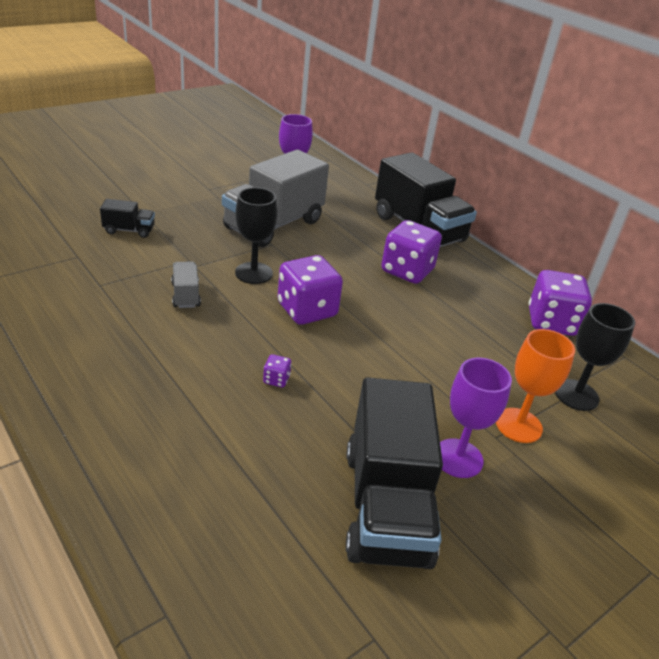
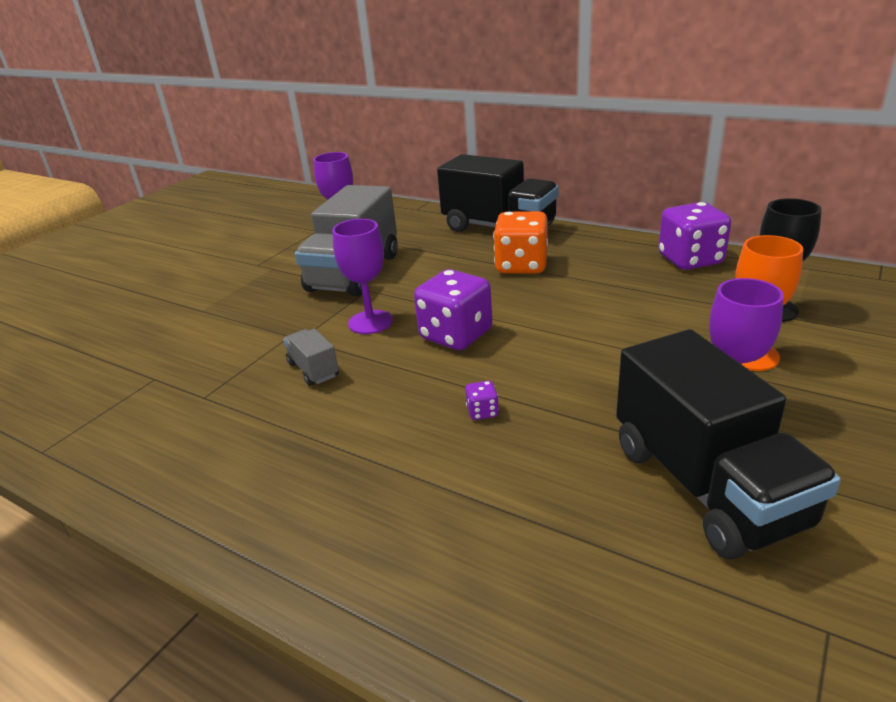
camera: 15 degrees left, 5 degrees down
black truck [100,199,155,238] -> none
black goblet [235,187,277,284] -> purple goblet [332,219,393,334]
purple dice [381,220,442,284] -> orange dice [493,211,548,273]

